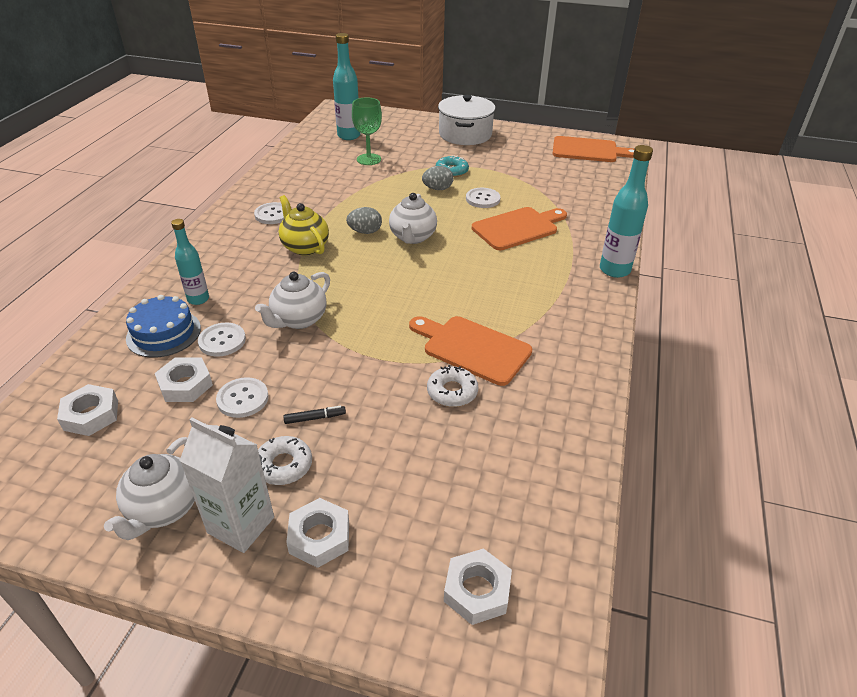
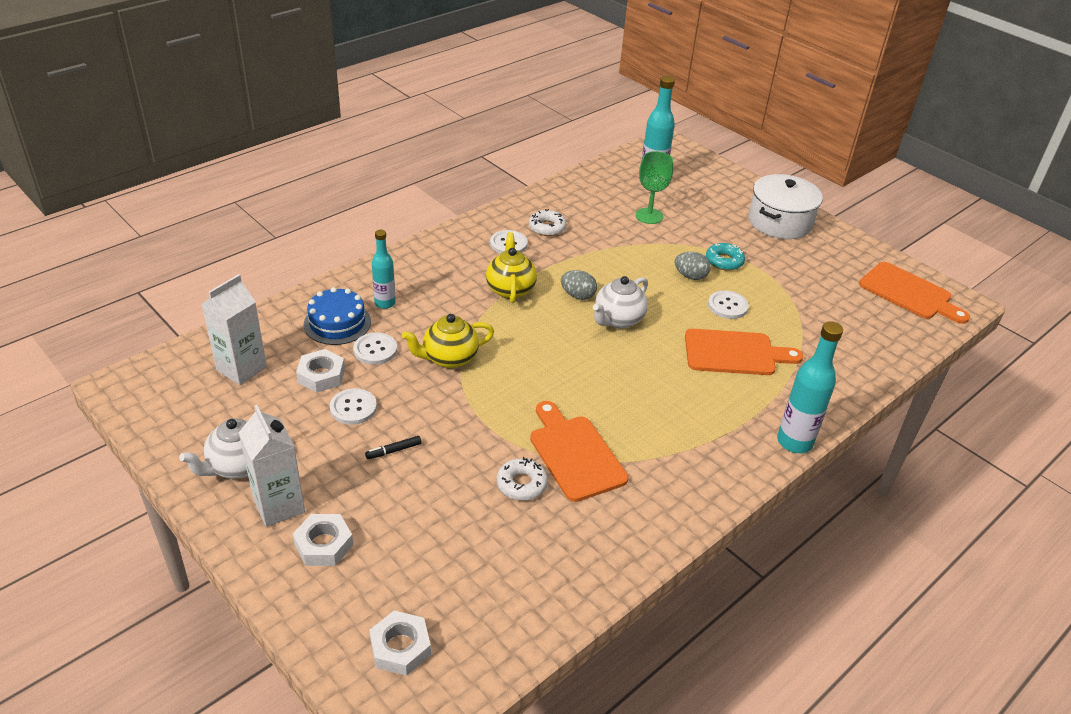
camera: 30 degrees right, 0 degrees up
white nut [57,384,118,436] -> white carton [201,274,267,385]
white teapot [255,272,330,329] -> yellow teapot [402,314,494,368]
white donut [258,436,312,485] -> white donut moved to [529,209,566,236]
black marker [283,406,346,424] -> black marker turned 135 degrees clockwise [365,436,421,459]

